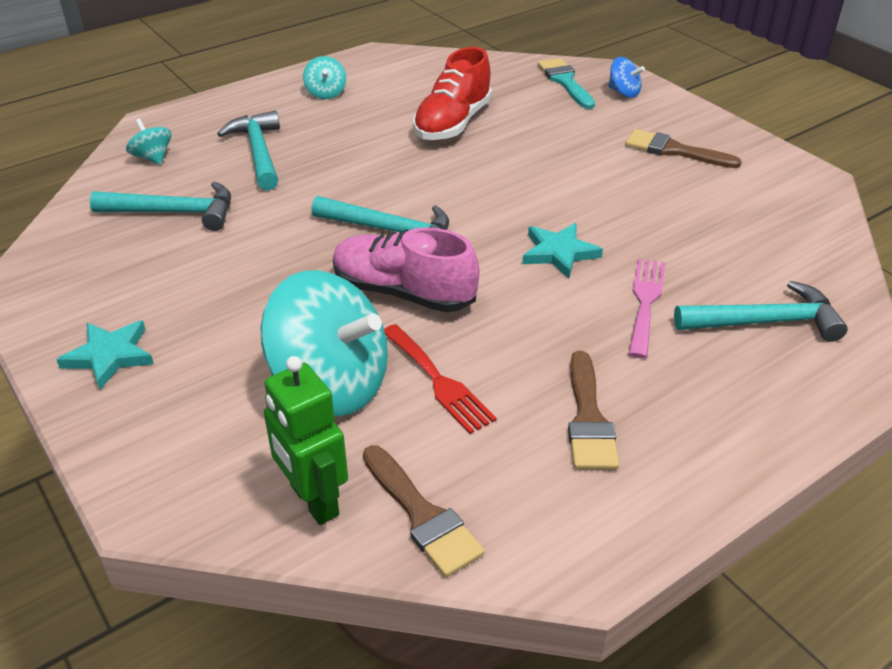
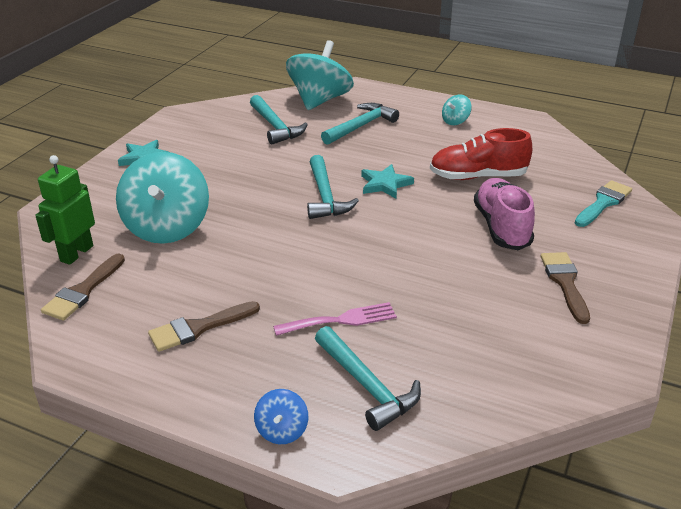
camera: 60 degrees right, 5 degrees down
turquoise spinning top [126,119,172,165] -> turquoise spinning top [286,40,354,110], size x2.26
pink shoe [333,227,480,312] -> pink shoe moved to [474,178,535,250]
red fork [384,324,497,434] -> none
turquoise star [522,223,603,279] -> turquoise star moved to [361,164,414,199]
blue spinning top [608,57,645,98] -> blue spinning top moved to [254,389,308,444]

